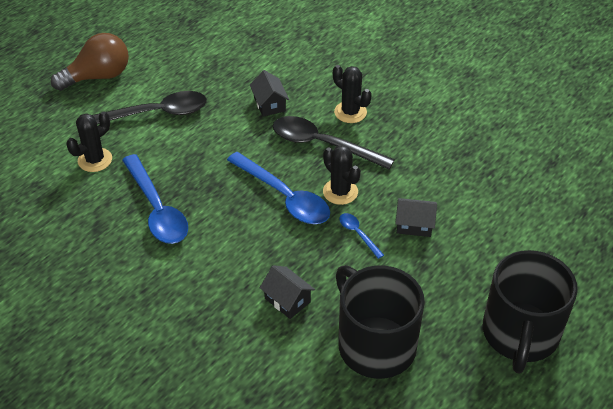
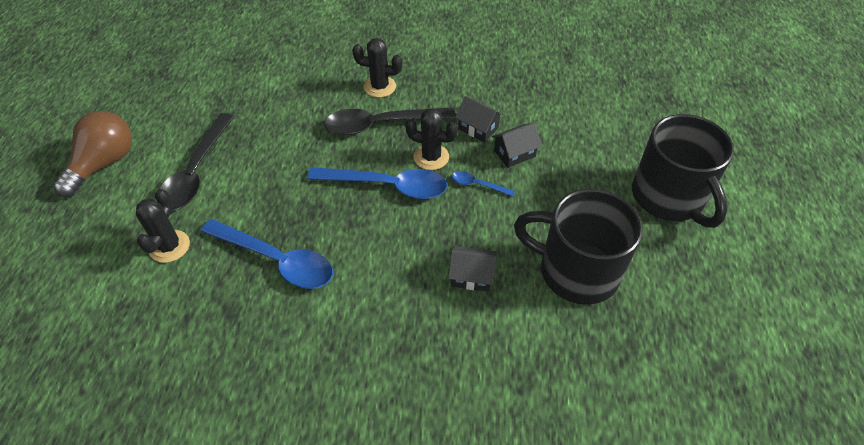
camera: 35 degrees left, 5 degrees up
black spoon [93,91,207,124] -> black spoon turned 150 degrees clockwise [160,113,234,211]
black house [250,70,289,116] -> black house moved to [455,96,504,142]

